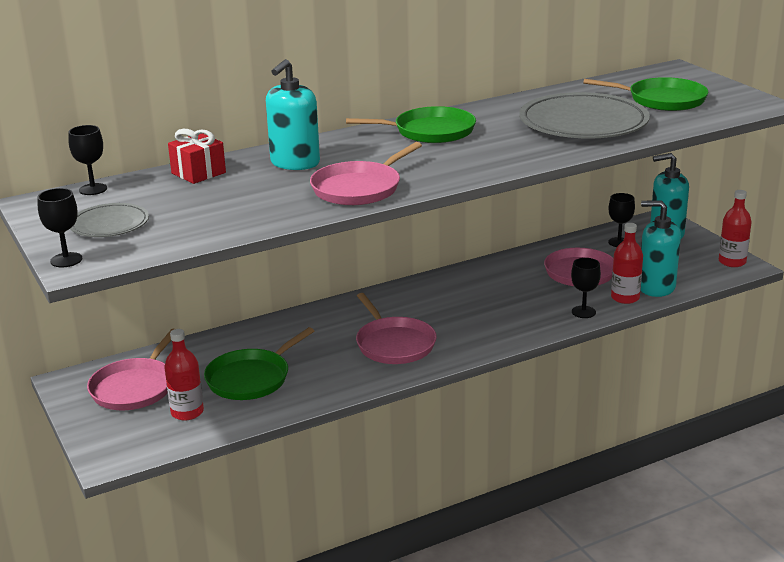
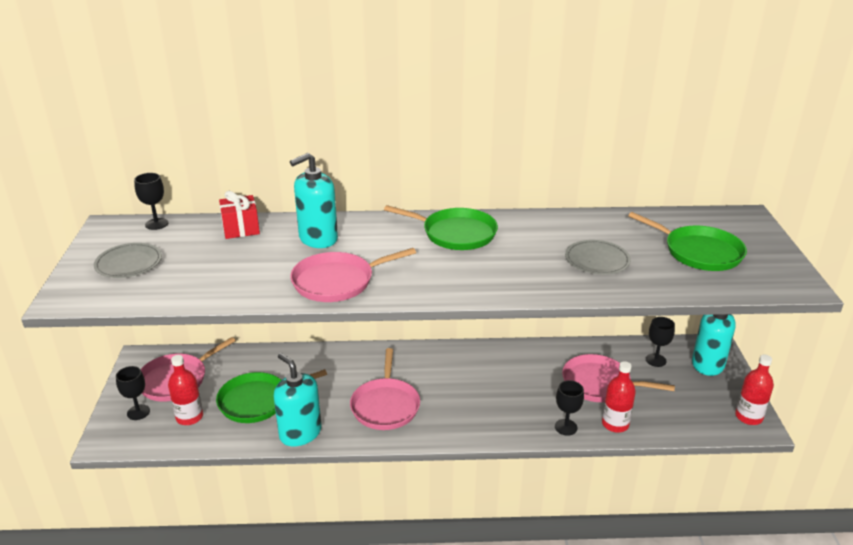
camera: 25 degrees right, 5 degrees up
black goblet [37,188,83,267] -> black goblet moved to [116,366,150,420]
grey plate [519,92,650,138] -> grey plate [565,240,631,275], size x0.52
turquoise soap dispenser [641,200,681,297] -> turquoise soap dispenser moved to [274,353,321,447]

